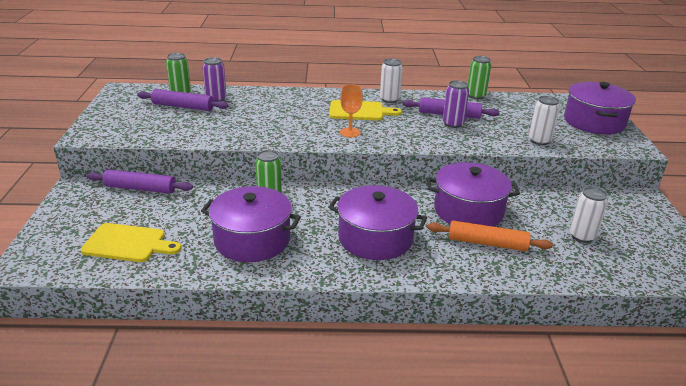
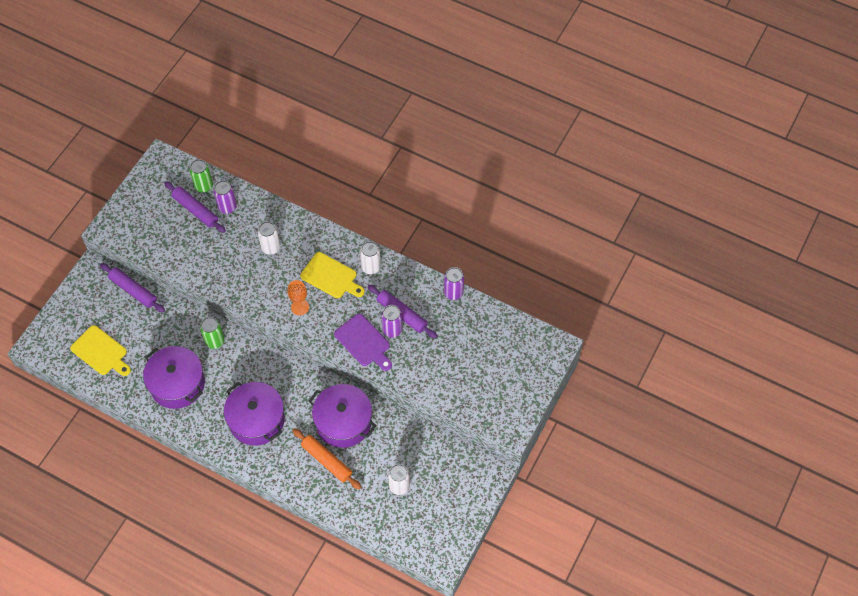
camera: 30 degrees right, 30 degrees up
green can [468,56,491,99] -> purple can [444,267,464,300]
white can [529,96,560,145] -> white can moved to [258,221,280,255]
purple pot [564,82,636,135] -> none
none -> purple cutting board [334,314,392,371]

